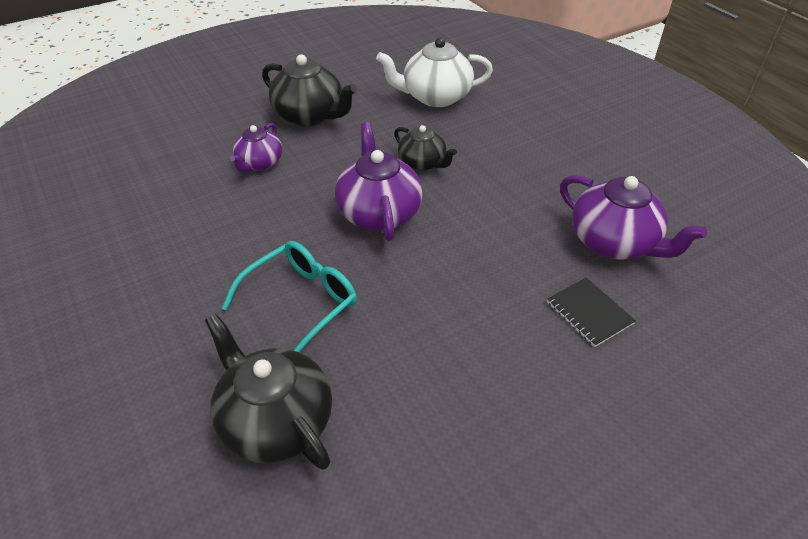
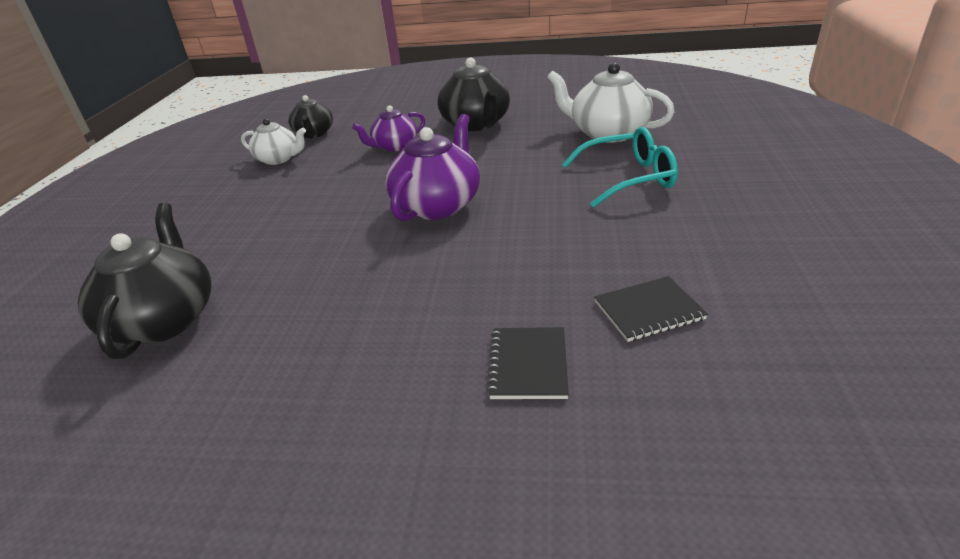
camera: 40 degrees right, 10 degrees down
turquoise glasses [222,241,357,352] -> turquoise glasses moved to [562,127,678,208]
black teapot [394,125,457,171] -> black teapot moved to [289,95,333,138]
purple teapot [560,175,707,259] -> black notebook [594,276,708,342]
none -> white teapot [241,119,306,165]

